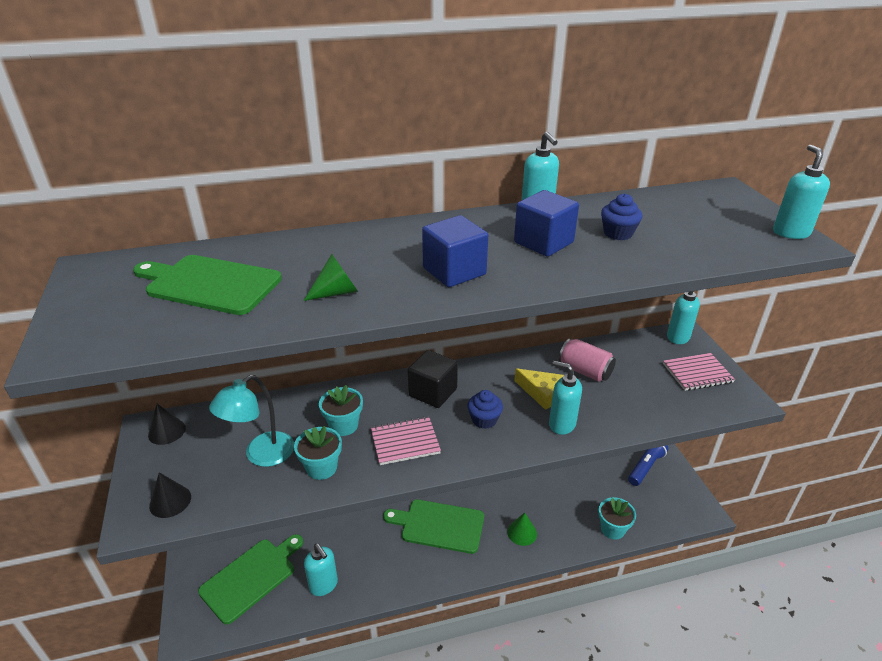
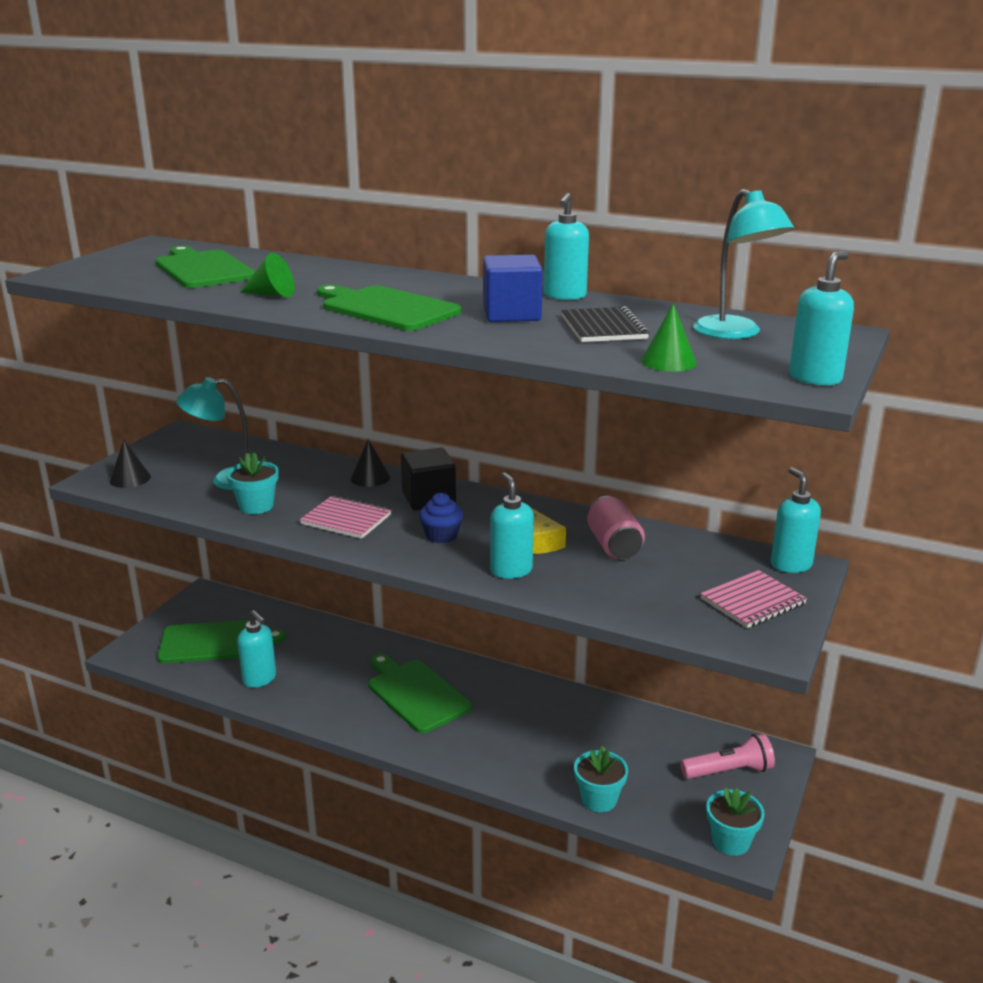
camera: 40 degrees right, 10 degrees down
black cone [148,404,186,445] -> black cone moved to [351,439,390,487]
turquoise soap dispenser [304,544,338,596] -> turquoise soap dispenser turned 45 degrees counterclockwise [237,610,276,688]
turquoise flower pot [319,385,363,436] -> turquoise flower pot moved to [706,787,765,856]
blue cube [422,215,488,287] -> green cutting board [317,285,461,331]
green cone [507,512,537,546] -> green cone moved to [641,303,697,372]
blue cupcake [601,194,642,240] -> black notebook [561,306,650,342]
blue flashlight [628,445,668,486] -> pink flashlight [680,734,775,779]
pink notebook [663,353,735,391] -> pink notebook turned 60 degrees counterclockwise [700,570,807,628]
none -> turquoise lamp [693,189,794,339]

